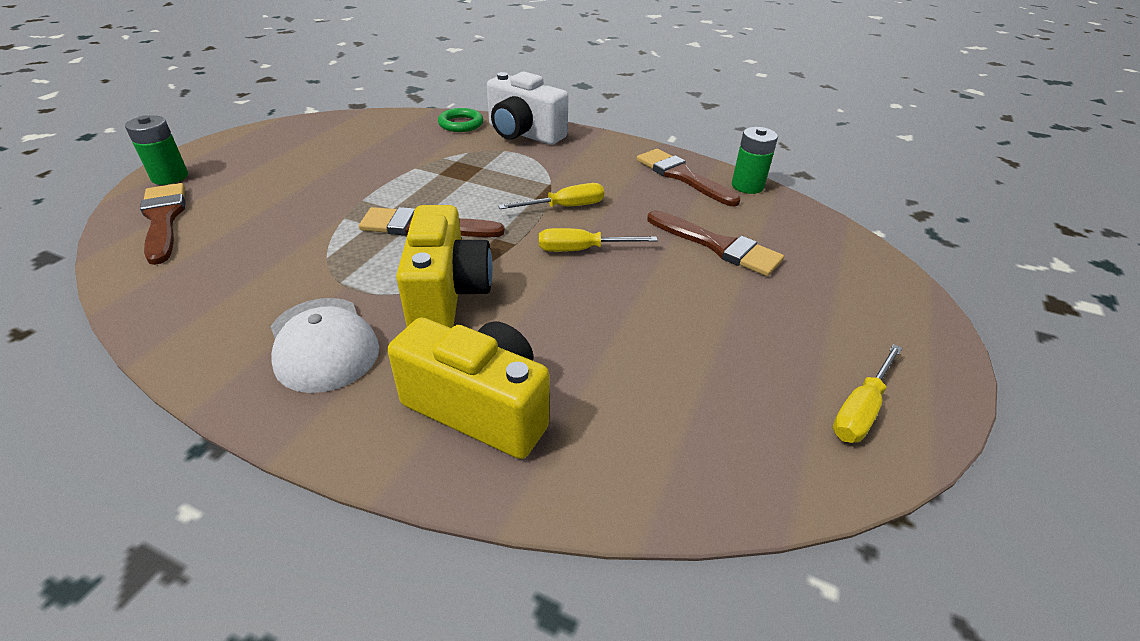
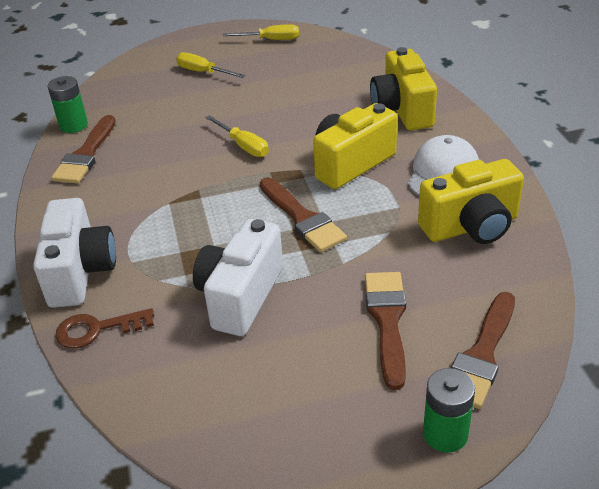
camera: 125 degrees left, 0 degrees up
green ring [438,108,483,132] -> brown key [55,308,154,349]
yellow screwdriver [498,183,604,209] -> yellow screwdriver moved to [176,52,245,78]
brown brush [647,210,784,276] -> brown brush moved to [365,272,406,390]
none -> white camera [193,219,283,336]
none -> yellow camera [418,159,524,244]

